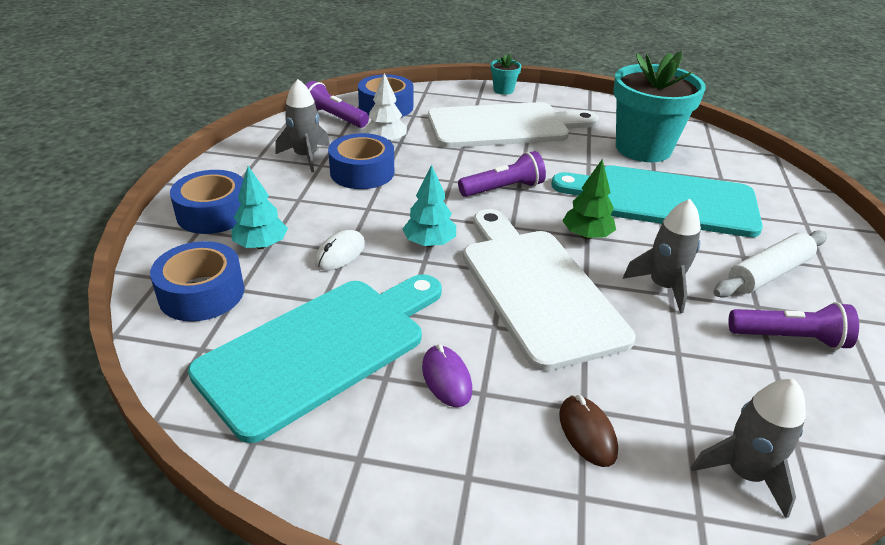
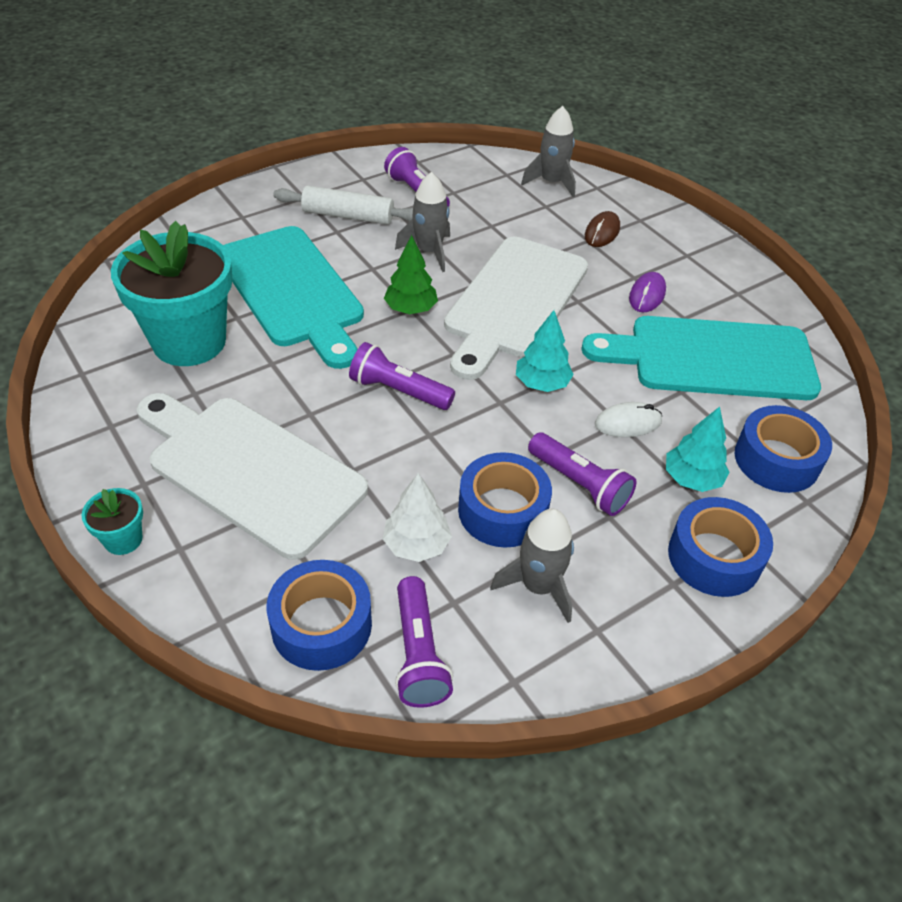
camera: 135 degrees left, 10 degrees up
none -> purple flashlight [528,432,637,516]

